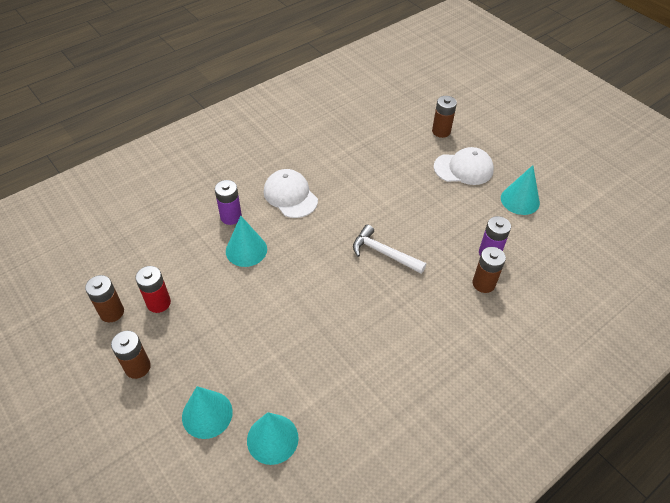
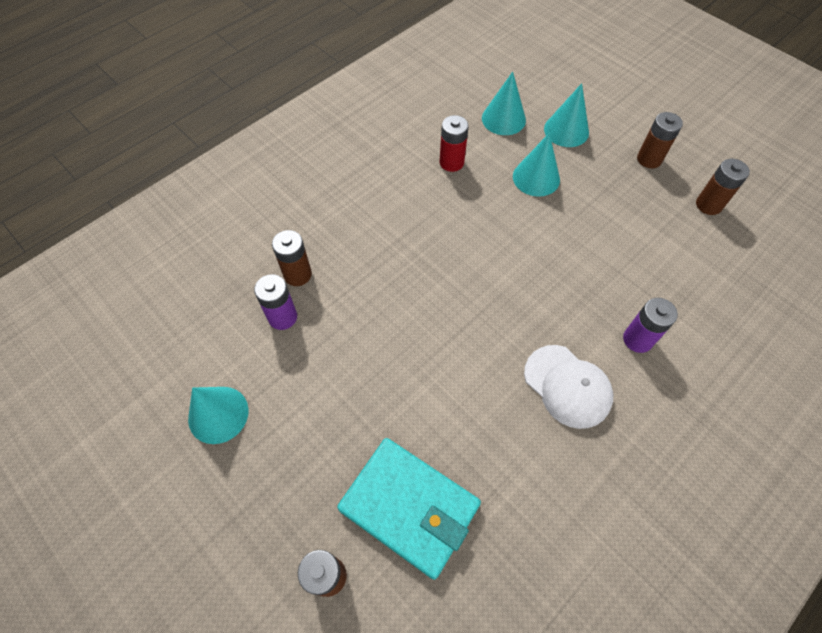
camera: 175 degrees right, 10 degrees up
red battery [135,266,171,313] -> red battery moved to [439,115,469,172]
turquoise cone [226,216,267,267] -> turquoise cone moved to [513,133,560,197]
white hammer [353,225,426,274] -> none
white cap [434,147,494,185] -> none
none -> turquoise wallet [337,438,481,580]

